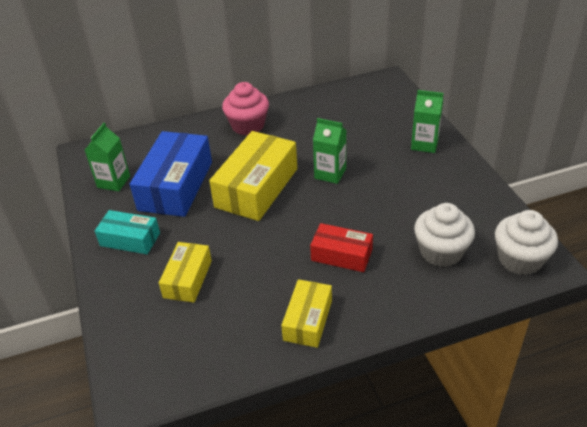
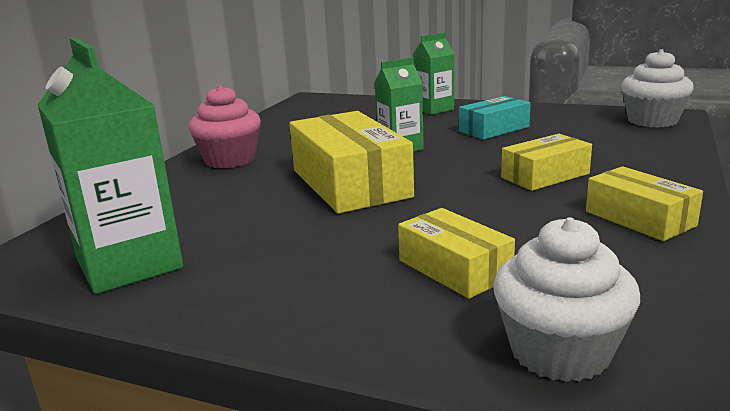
camera: 50 degrees left, 20 degrees down
green carton [85,123,130,191] -> green carton [37,37,183,294], size x1.71
turquoise box [95,210,160,254] -> turquoise box moved to [459,96,531,139]
blue box [130,131,212,217] -> none
red box [310,223,373,272] -> yellow box [501,134,592,191]
white cupcake [414,203,475,267] -> white cupcake moved to [493,217,640,382]

